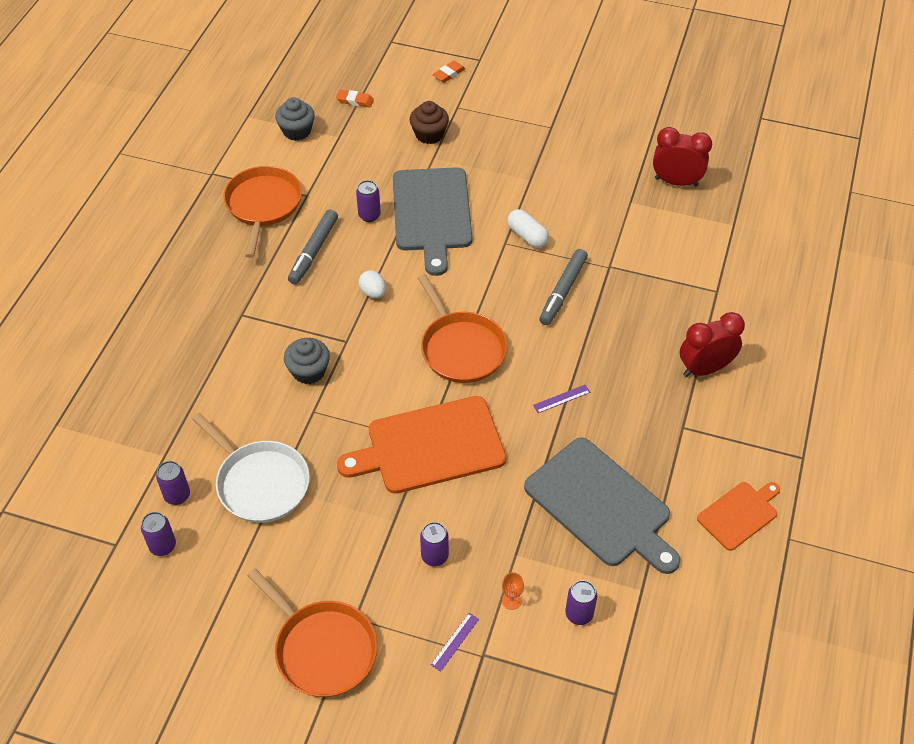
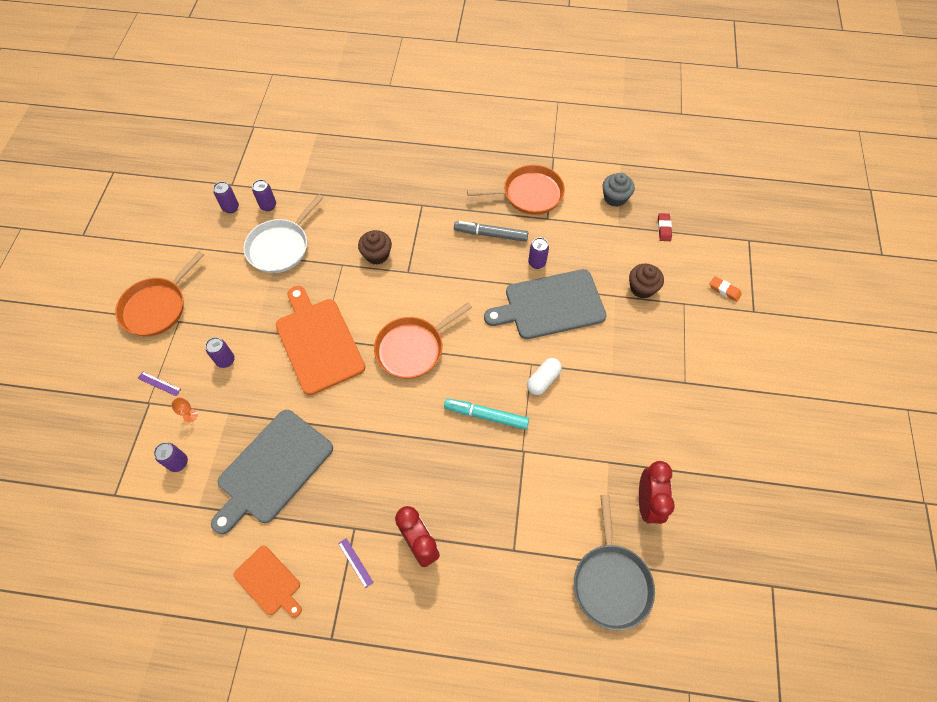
camera: 80 degrees right, 10 degrees up
grey cupcake [284,338,330,384] -> brown cupcake [358,230,392,265]
orange eraser [336,90,374,108] -> red eraser [658,213,672,241]
white egg [359,270,386,298] -> none
purple ruler [533,385,590,413] -> purple ruler moved to [338,538,374,588]
grey marker [539,249,588,325] -> turquoise marker [444,398,529,430]
none -> grey pan [574,495,655,631]

